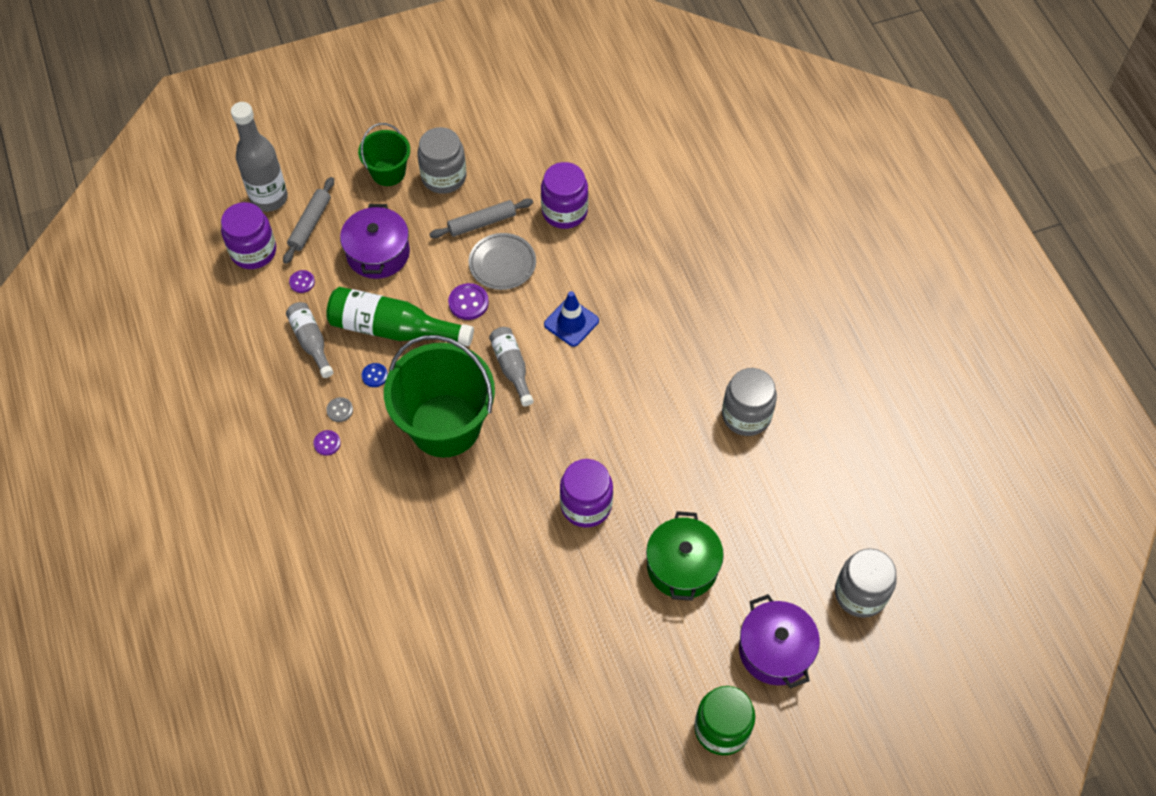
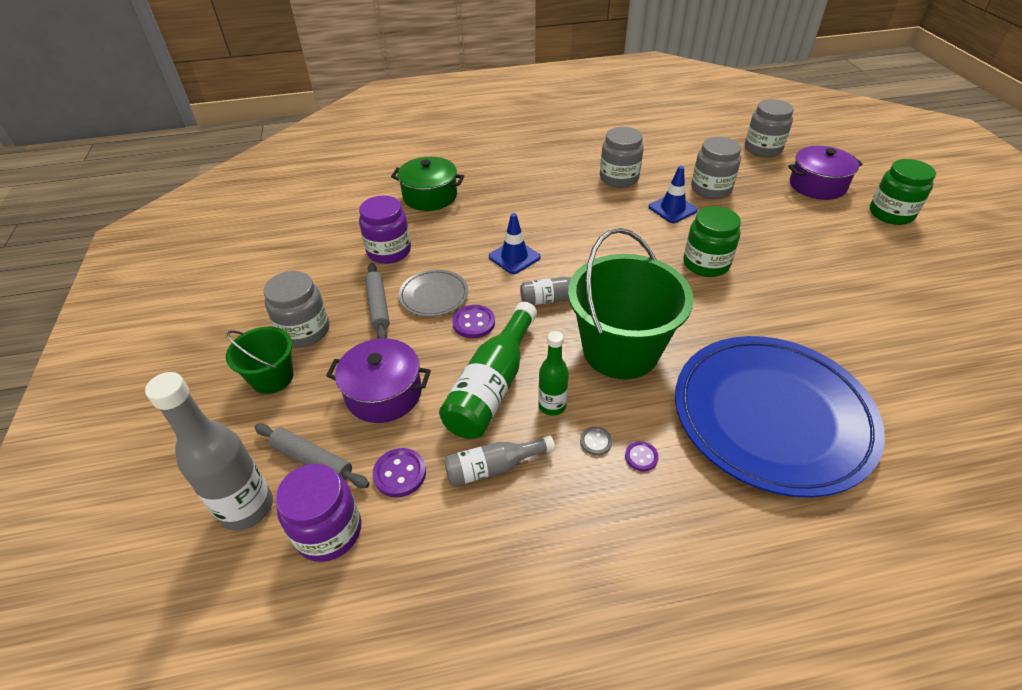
camera: 80 degrees left, 15 degrees down
purple button [289,270,315,293] -> purple button [372,448,426,497], size x1.59
blue button [362,363,388,387] -> green bottle [538,331,569,416]
purple jar [560,459,613,528] -> green jar [683,206,741,277]
green pot [646,511,724,601] -> green pot moved to [391,157,464,211]
none -> blue traffic cone [649,166,698,223]
none -> blue plate [675,336,885,498]
none -> grey jar [691,137,741,199]

